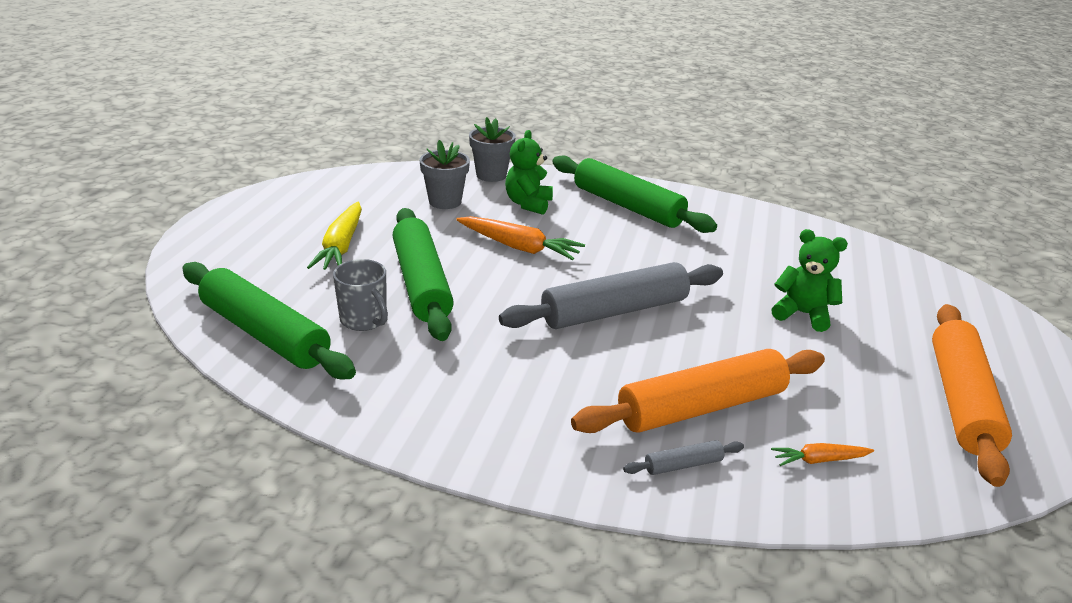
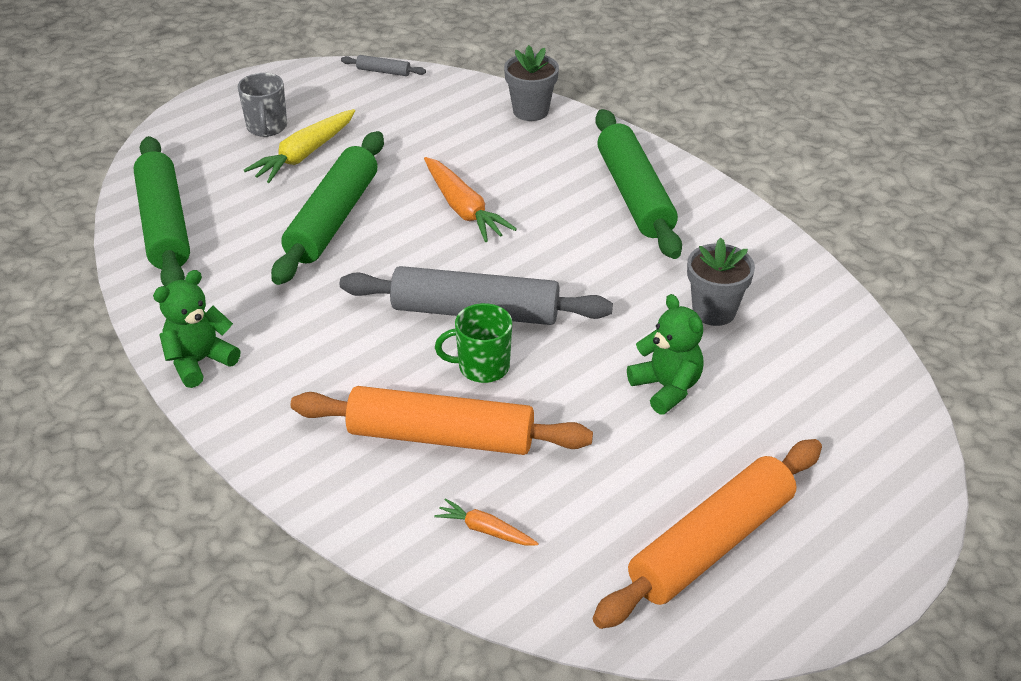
camera: 35 degrees right, 10 degrees up
grey mug [333,259,388,331] -> grey mug moved to [238,73,287,137]
grey flower pot [420,140,470,209] -> grey flower pot moved to [687,238,755,326]
green teddy bear [505,130,553,215] -> green teddy bear moved to [153,270,241,388]
grey rolling pin [623,440,744,475] -> grey rolling pin moved to [341,55,426,76]
none -> green mug [435,303,512,383]

